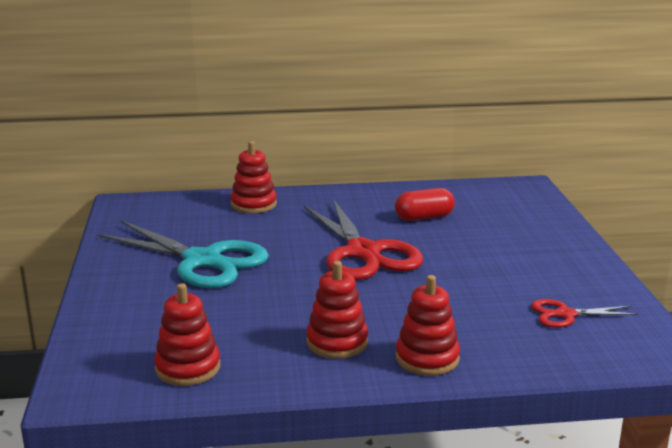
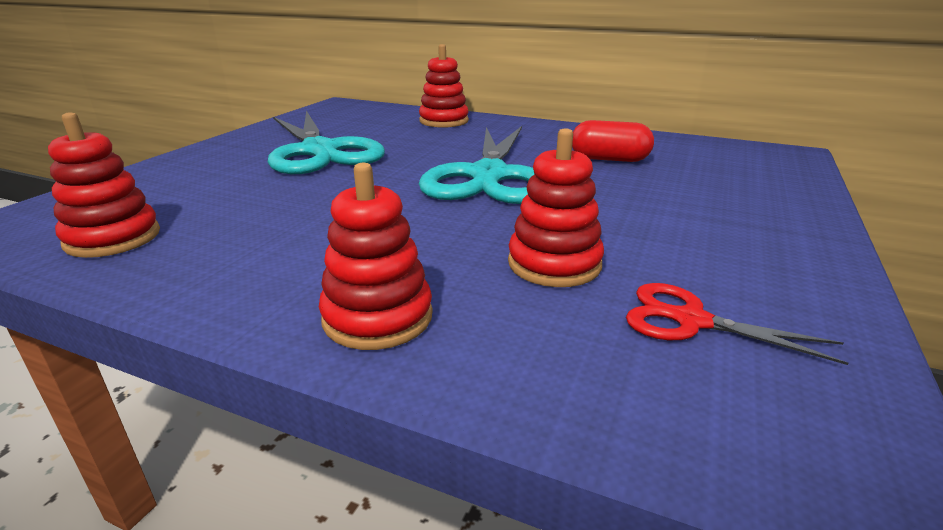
camera: 30 degrees right, 5 degrees up
red scissors [304,199,423,280] -> turquoise scissors [419,126,534,204]
red stacking toy [306,261,368,359] -> red stacking toy moved to [508,128,604,287]

